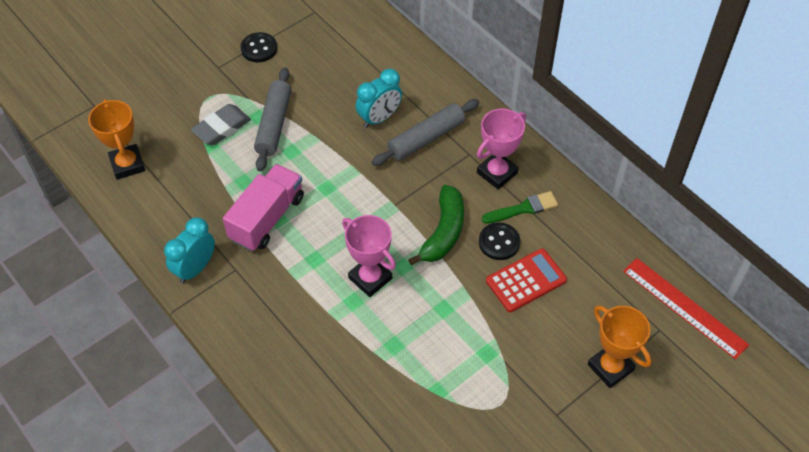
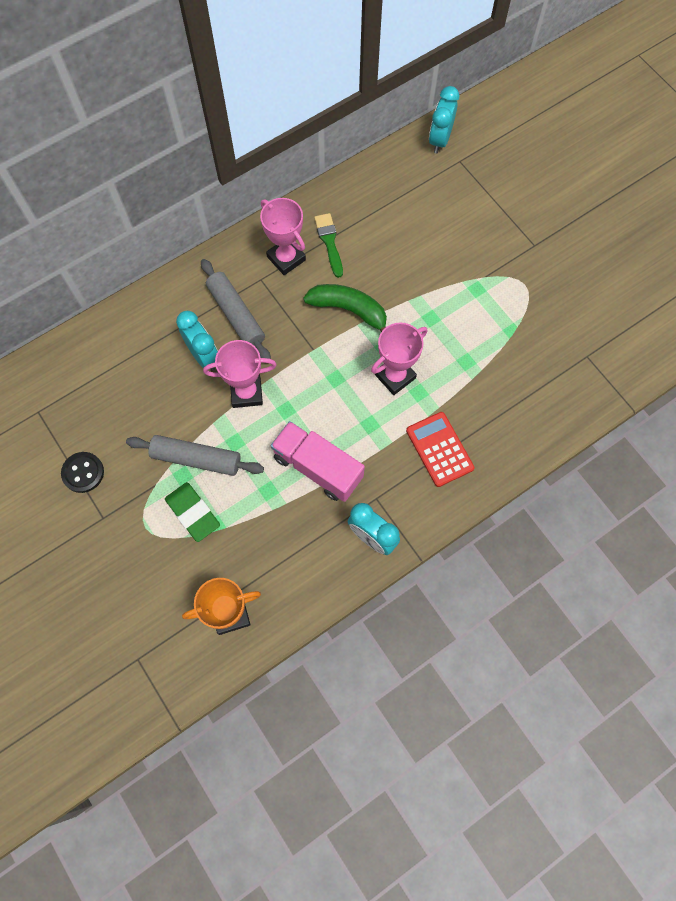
camera: 85 degrees left, 15 degrees up
grey eraser [191,104,251,145] -> green eraser [165,482,220,542]
black button [479,223,520,260] -> none
red calculator [486,248,567,312] -> red calculator moved to [406,412,474,487]
orange trophy [588,305,652,388] -> none
red ruler [623,258,749,360] -> turquoise clock [429,86,459,154]
none -> pink trophy [203,340,277,408]

